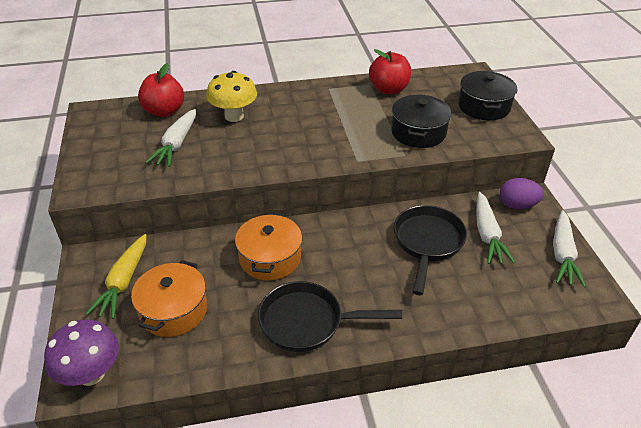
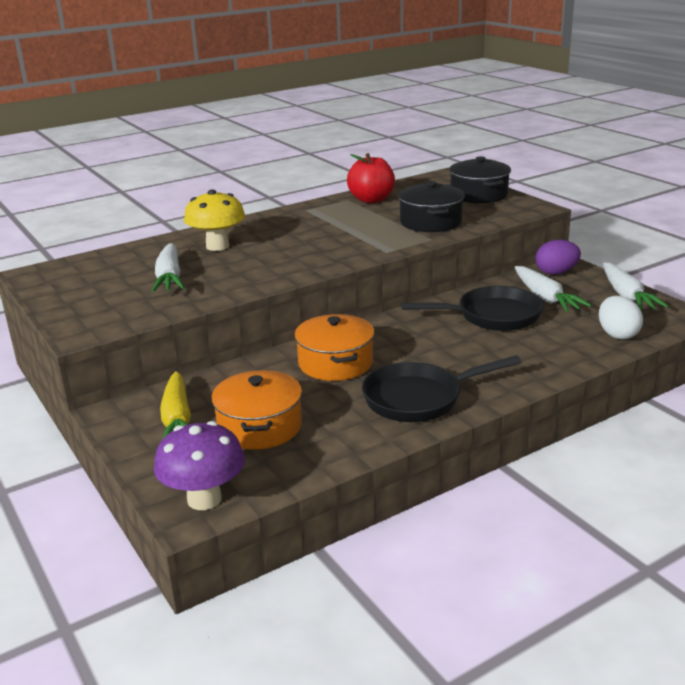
camera: 20 degrees left, 15 degrees down
red apple [138,63,184,117] -> none
black pan [394,205,467,296] -> black pan turned 90 degrees clockwise [401,286,544,331]
none -> white egg [599,296,643,339]

